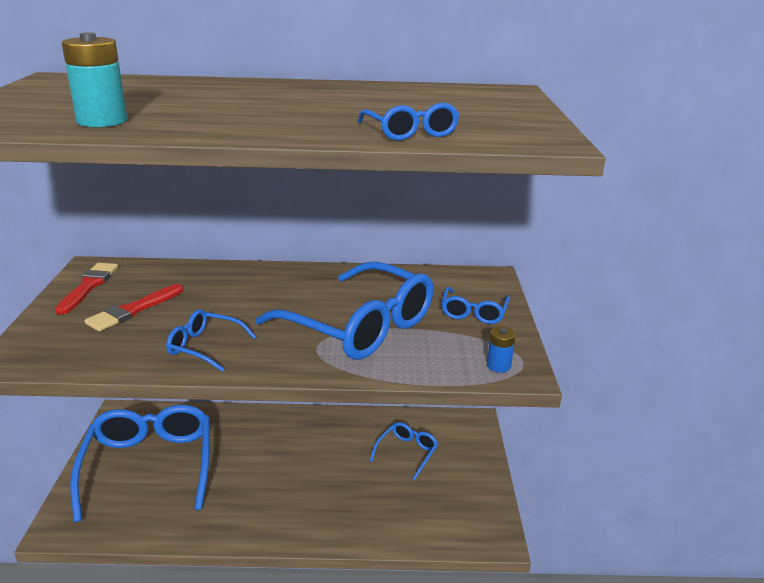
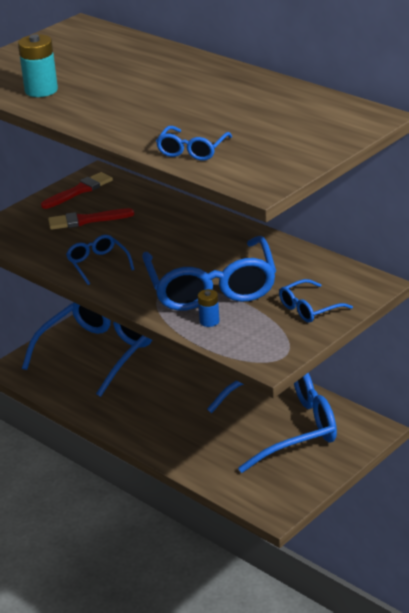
camera: 45 degrees right, 5 degrees up
blue glasses [370,422,438,480] -> blue glasses [207,373,337,473], size x2.15
blue battery [487,326,516,373] -> blue battery moved to [198,289,220,327]

